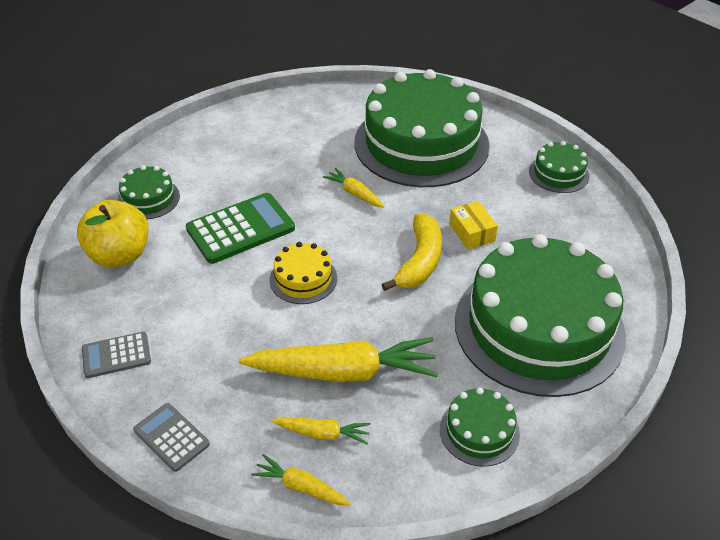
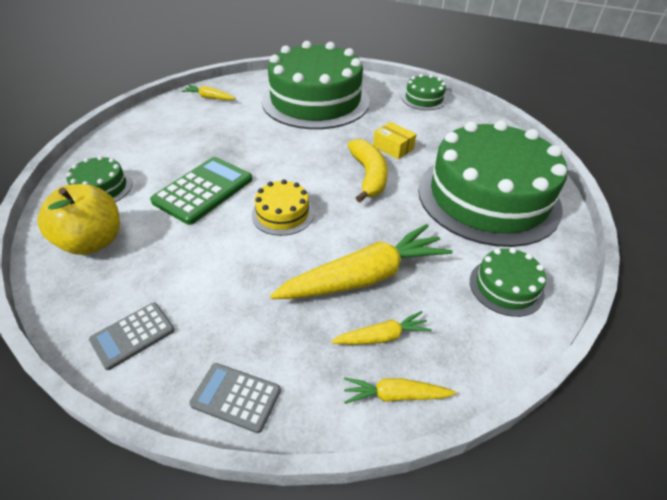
camera: 25 degrees left, 0 degrees up
yellow carrot [323,168,385,208] -> yellow carrot moved to [182,85,236,100]

